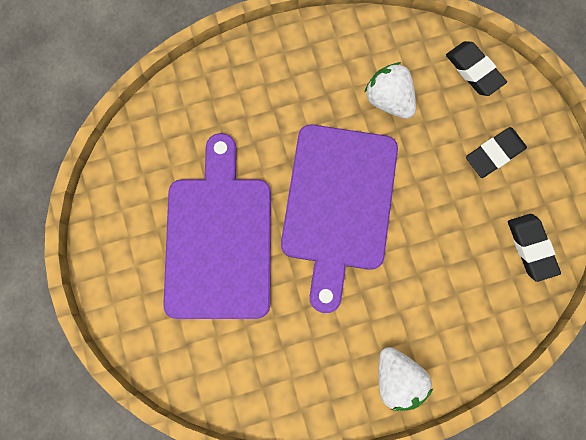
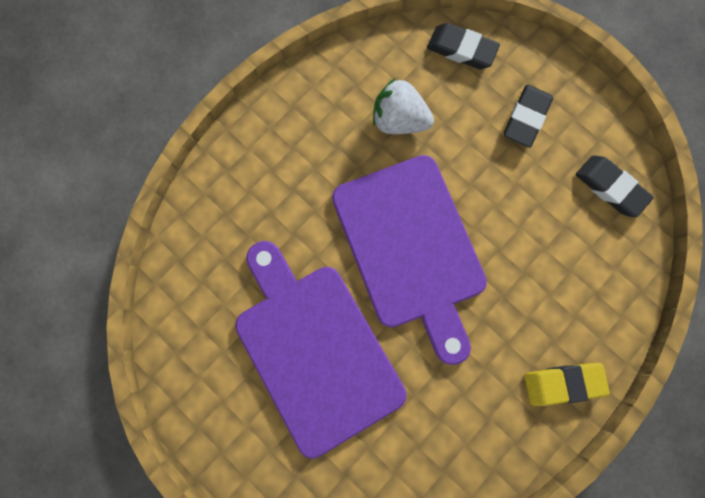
camera: 30 degrees left, 0 degrees up
white strawberry [378,347,433,411] -> yellow eraser [524,363,610,406]

